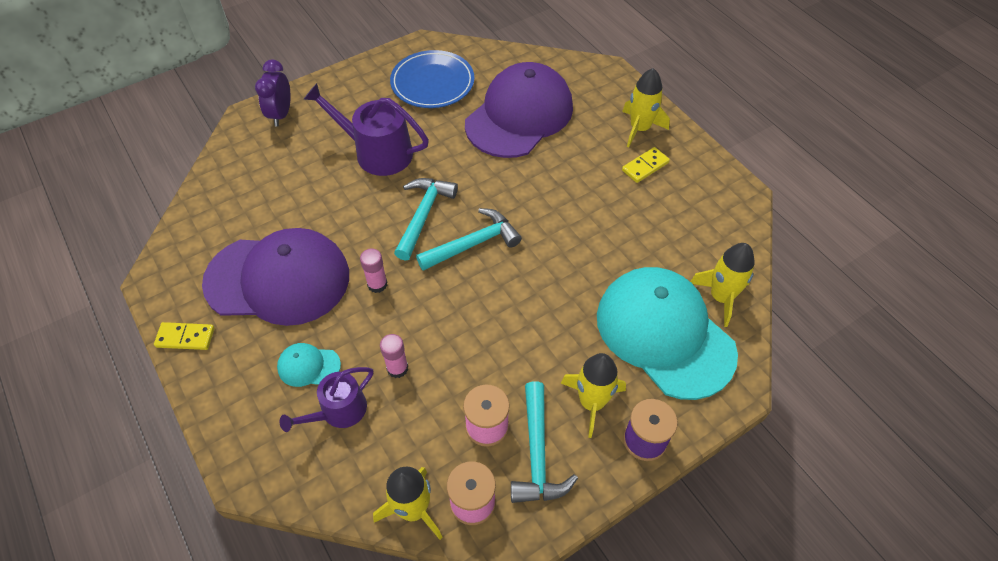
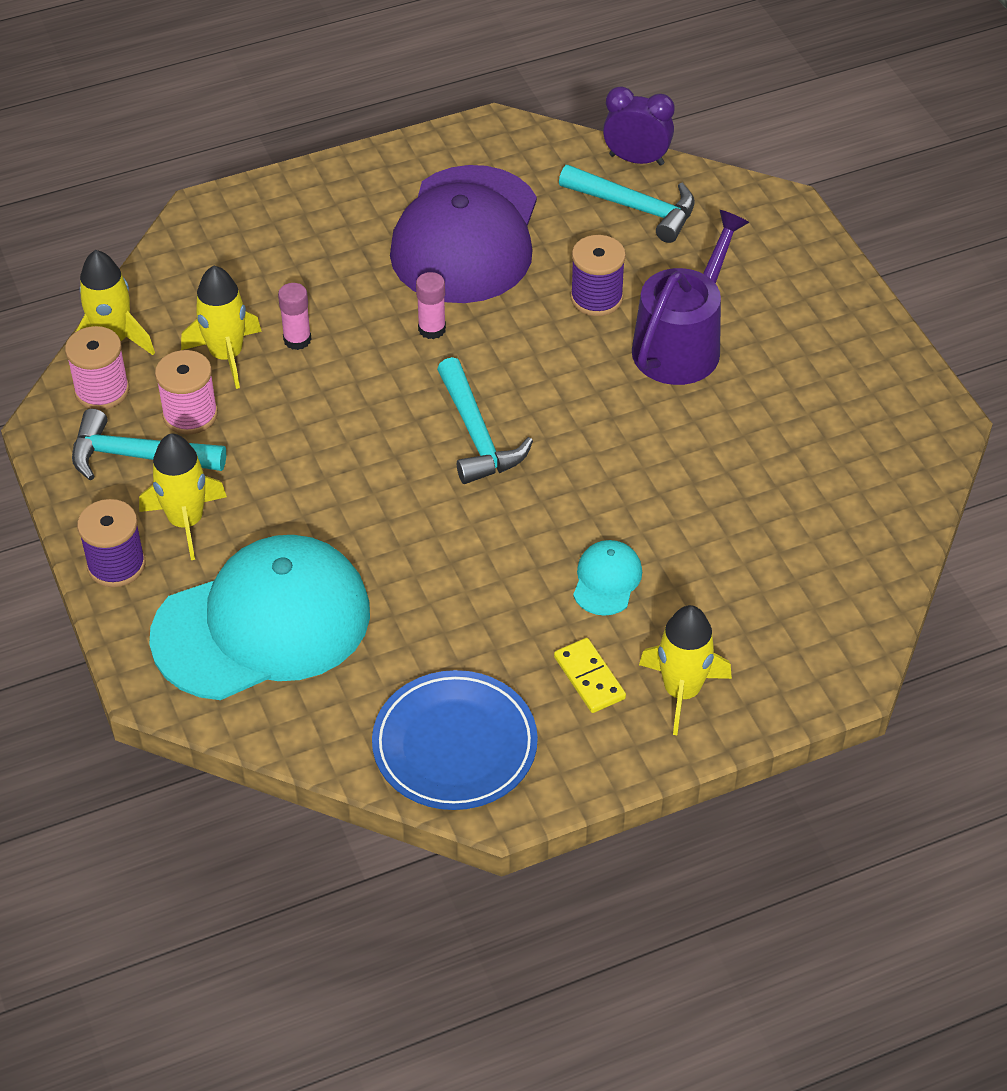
camera: 100 degrees right, 5 degrees down
yellow domino [154,322,214,350] -> none
purple clock [255,59,291,127] -> purple clock moved to [603,86,675,166]
turquoise cap [277,343,341,387] -> turquoise cap moved to [573,540,642,616]
purple watering can [280,367,373,432] -> none
blue plate [390,50,474,108] -> blue plate moved to [372,670,538,810]
turquoise hammer [394,178,458,261] -> turquoise hammer moved to [559,165,694,243]
purple cap [465,62,573,158] -> none
yellow rocket [690,243,755,327] -> yellow rocket moved to [181,266,262,389]
none -> purple spool [570,235,626,316]

